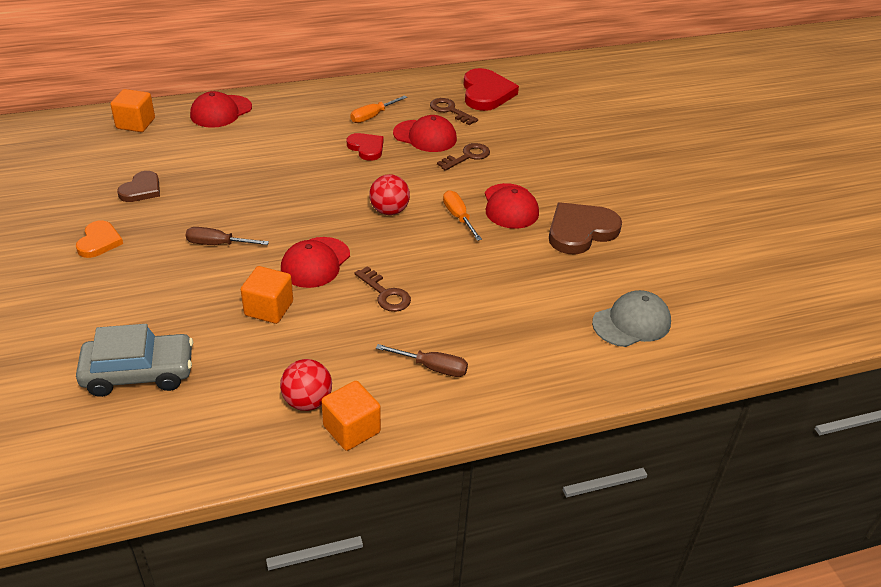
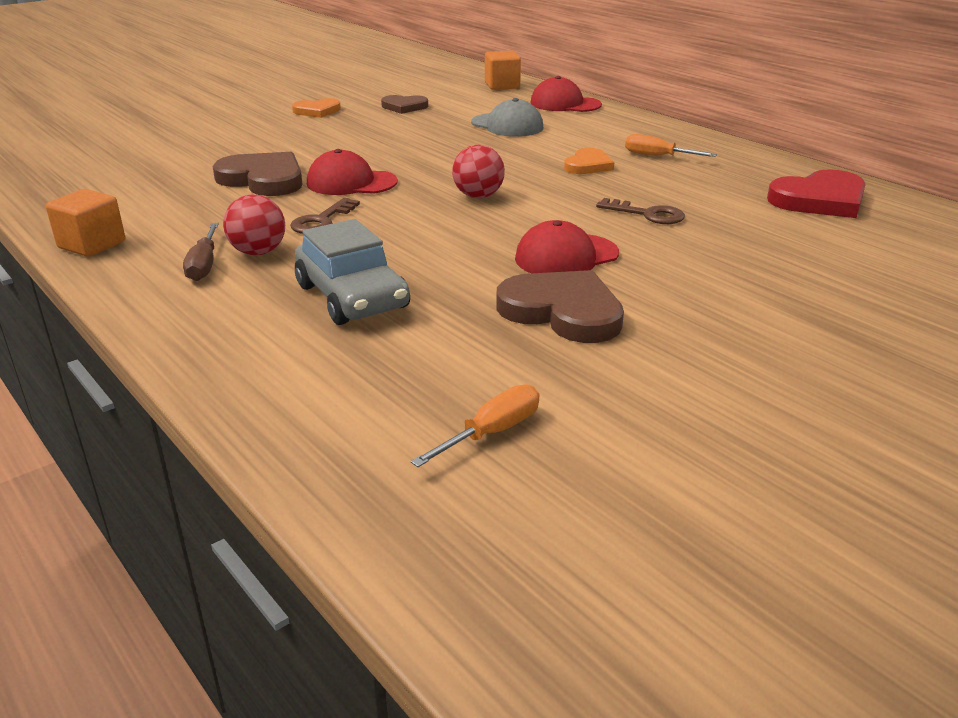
camera: 70 degrees right, 10 degrees down
grey car [76,324,193,397] -> grey car moved to [295,219,410,325]
brown screwdriver [186,227,269,245] -> none
orange cube [241,266,293,324] -> brown heart [213,152,303,196]
red ball [280,359,332,411] -> red ball moved to [223,194,285,255]
red heart [347,133,384,161] -> orange heart [564,148,614,174]
red cap [393,115,457,152] -> none
brown key [430,98,478,125] -> none
orange screwdriver [443,190,482,241] -> orange screwdriver moved to [411,384,540,467]
grey cap [592,290,671,347] -> grey cap moved to [471,98,543,137]

